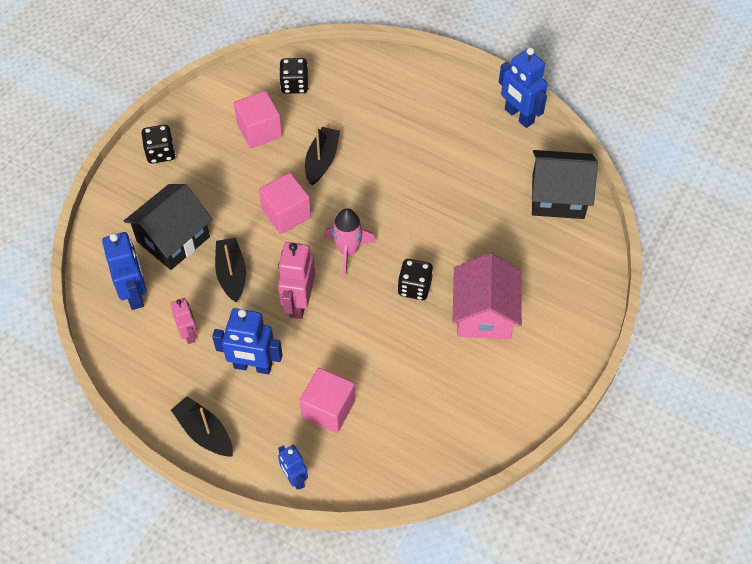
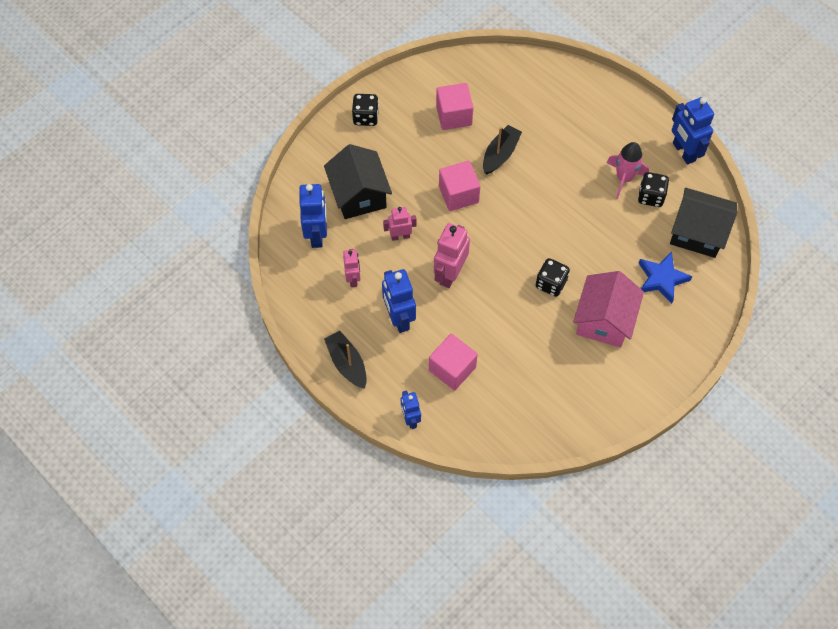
camera: 15 degrees right, 5 degrees up
black house [123,184,213,270] -> black house turned 75 degrees counterclockwise [324,144,392,219]
blue robot [212,308,283,375] -> blue robot turned 45 degrees clockwise [382,269,416,333]
black boat [215,238,246,303] -> pink robot [383,207,417,241]
black dice [279,58,309,94] -> black dice moved to [638,172,669,207]
pink rocket [324,208,376,277] -> pink rocket moved to [607,142,649,199]
none -> blue star [638,252,693,304]

